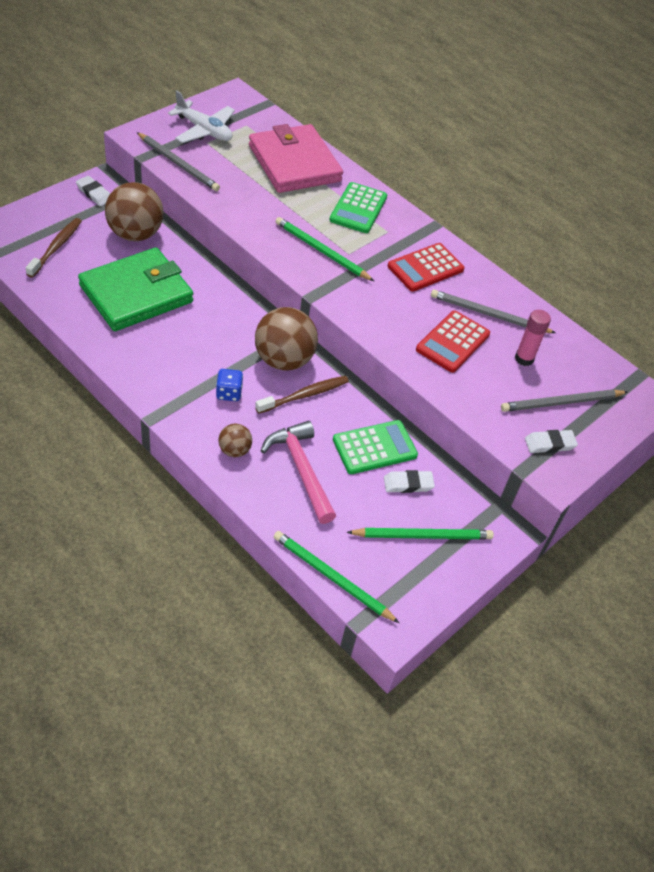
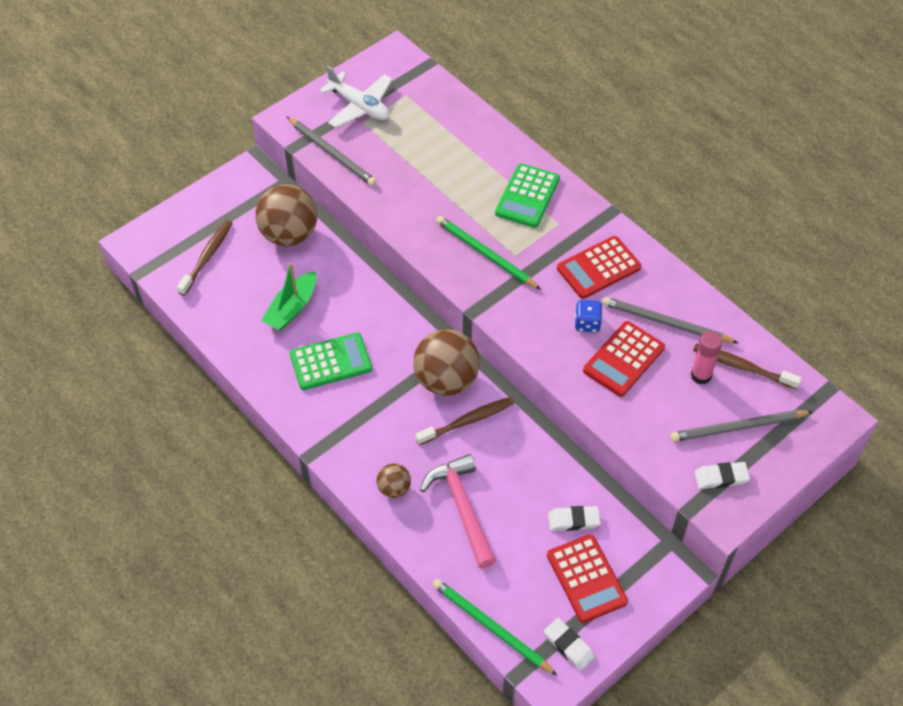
camera: 10 degrees right, 5 degrees up
white eraser [76,176,110,206] -> white eraser moved to [544,618,595,671]
green wallet [78,247,193,331] -> green boat [261,263,316,331]
blue dice [216,369,243,401] -> blue dice moved to [575,300,603,333]
pink wallet [249,124,343,193] -> none
green calculator [333,420,418,474] -> green calculator moved to [290,332,372,390]
green pencil [346,528,494,539] -> red calculator [547,534,628,623]
none -> brown toothbrush [693,344,802,389]

